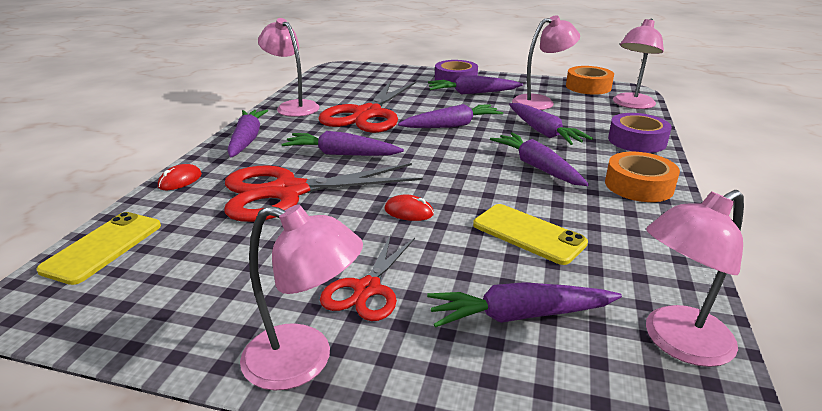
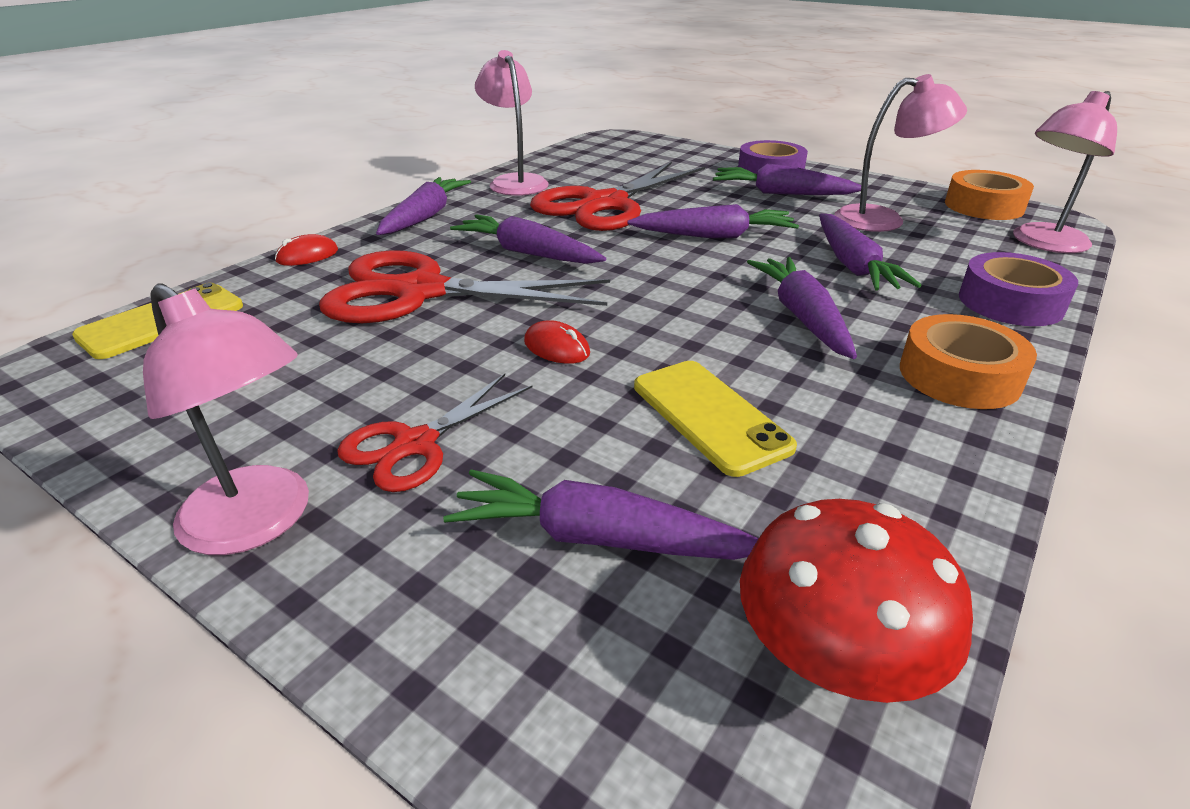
camera: 20 degrees right, 5 degrees up
pink lamp [646,190,744,367] -> red mushroom [740,499,973,703]

